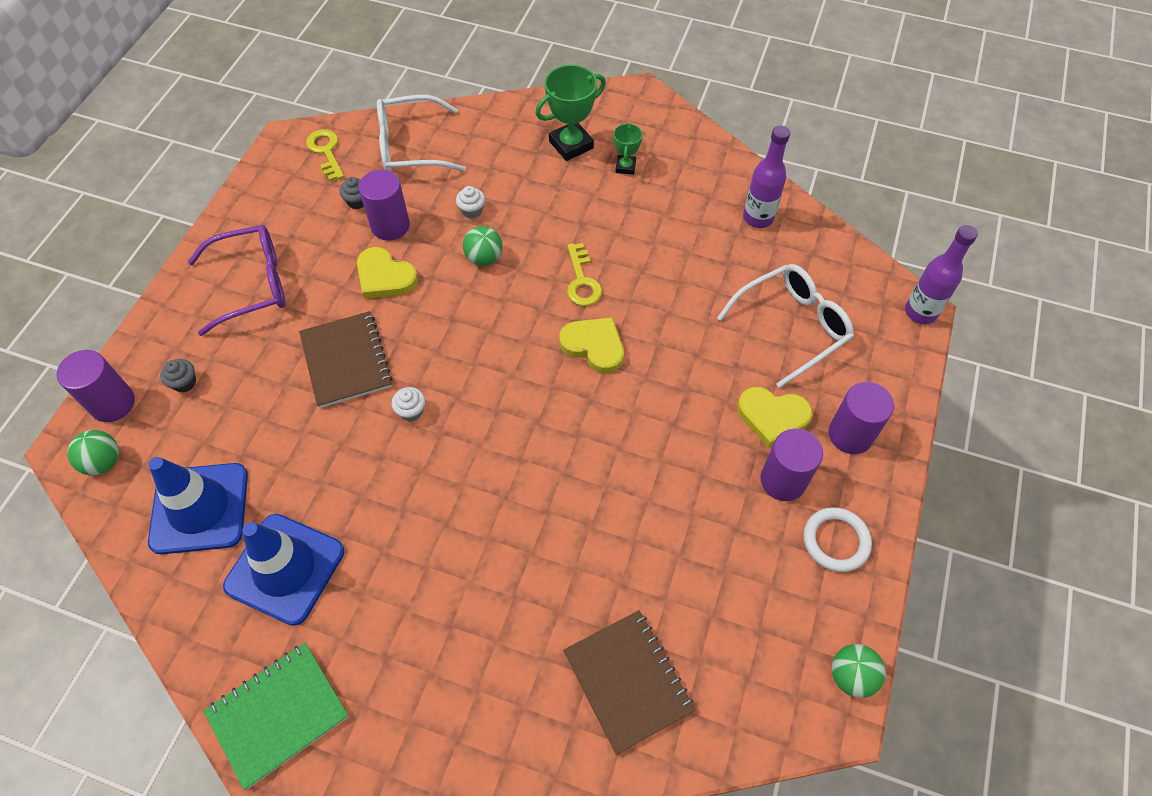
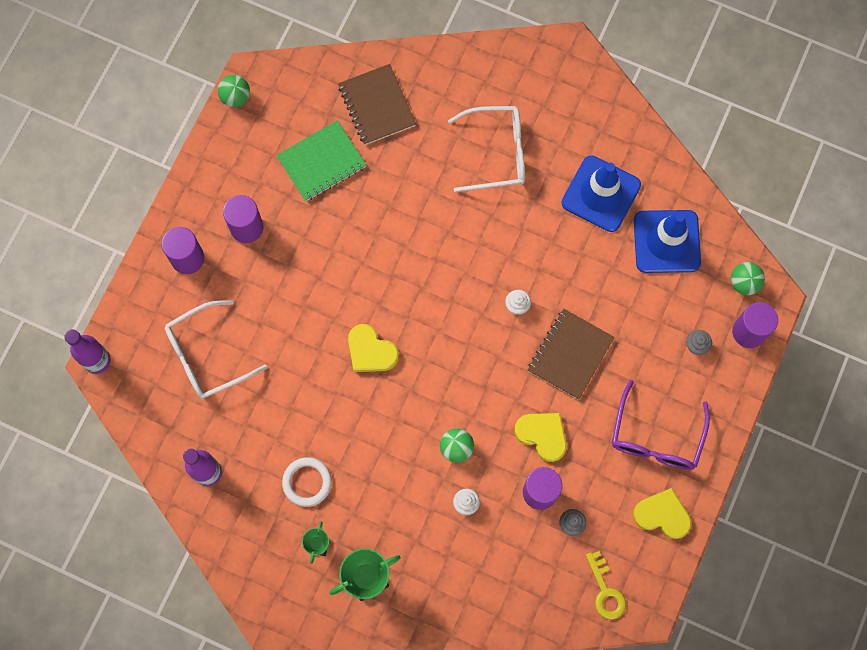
camera: 175 degrees left, 15 degrees up
purple glasses [188,225,285,336] -> purple glasses turned 60 degrees counterclockwise [612,380,710,470]
green notebook [203,643,349,790] -> green notebook moved to [276,120,366,201]
brown notebook [299,311,392,408] -> brown notebook turned 45 degrees clockwise [528,309,615,400]
white glasses [377,95,466,172] -> white glasses moved to [448,106,525,192]
yellow key [567,243,602,306] -> none
yellow heart [737,387,813,447] -> yellow heart moved to [633,488,691,539]
white ring [803,507,872,572] -> white ring moved to [282,457,332,507]

